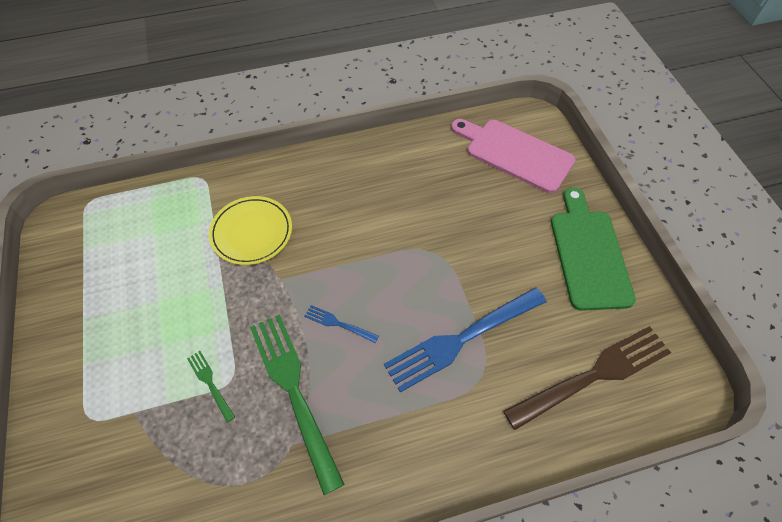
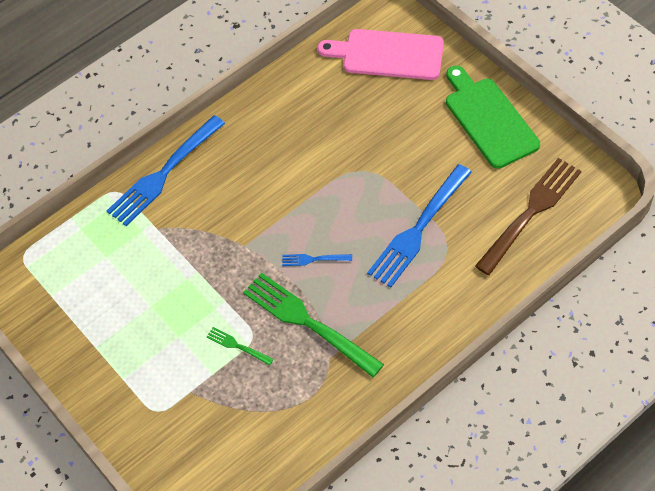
camera: 20 degrees left, 0 degrees up
yellow plate [209,196,292,265] -> none
none -> blue fork [107,115,225,226]

